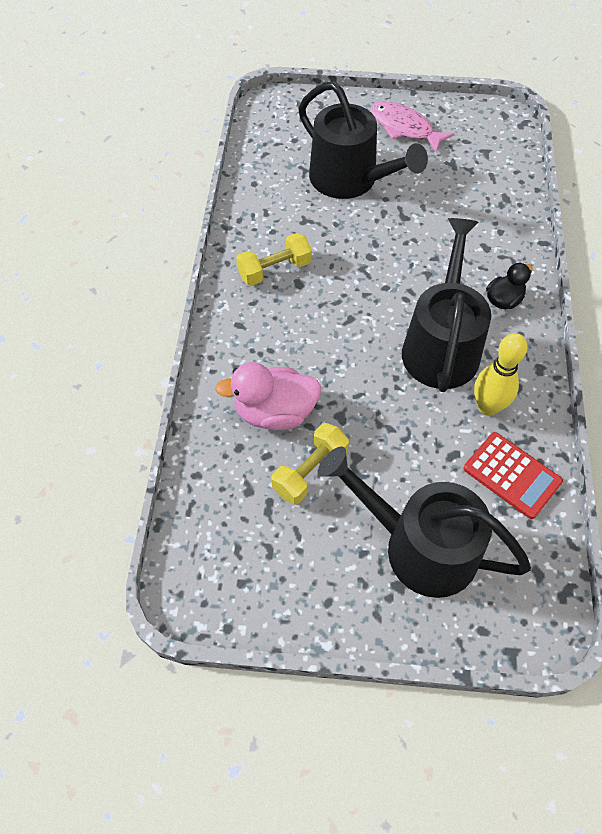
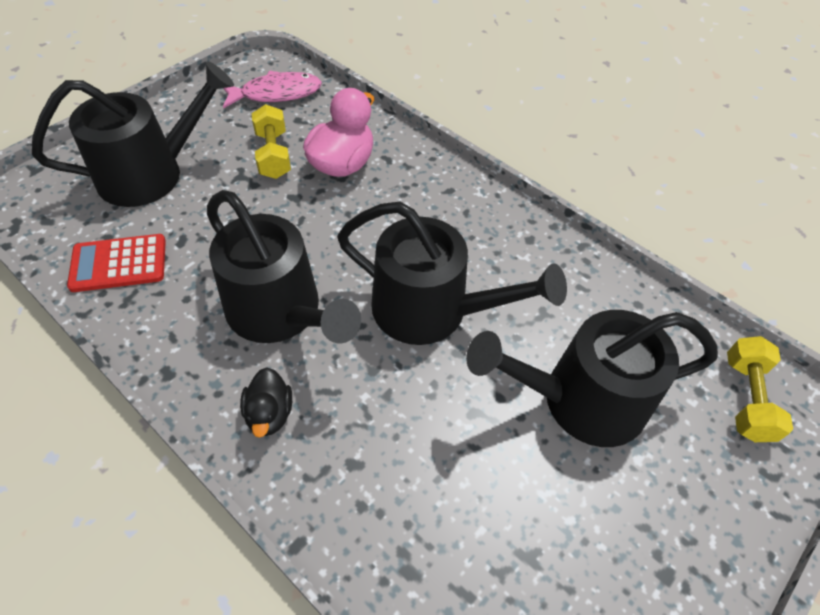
camera: 125 degrees right, 5 degrees down
yellow dumbbell [236,233,312,286] -> yellow dumbbell moved to [727,336,793,442]
pink fish [370,101,455,153] -> pink fish moved to [223,71,322,109]
yellow bowling pin [474,333,527,416] -> none
none -> black watering can [337,202,567,345]

